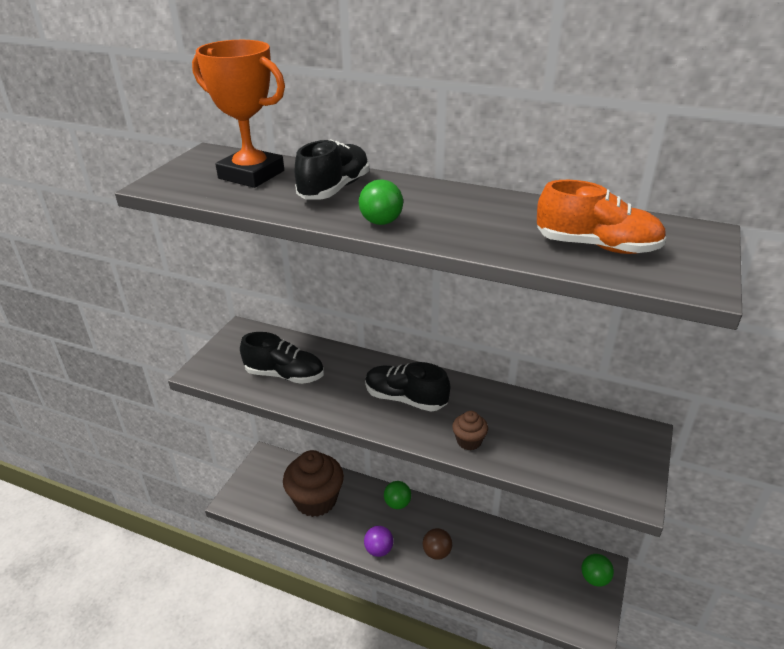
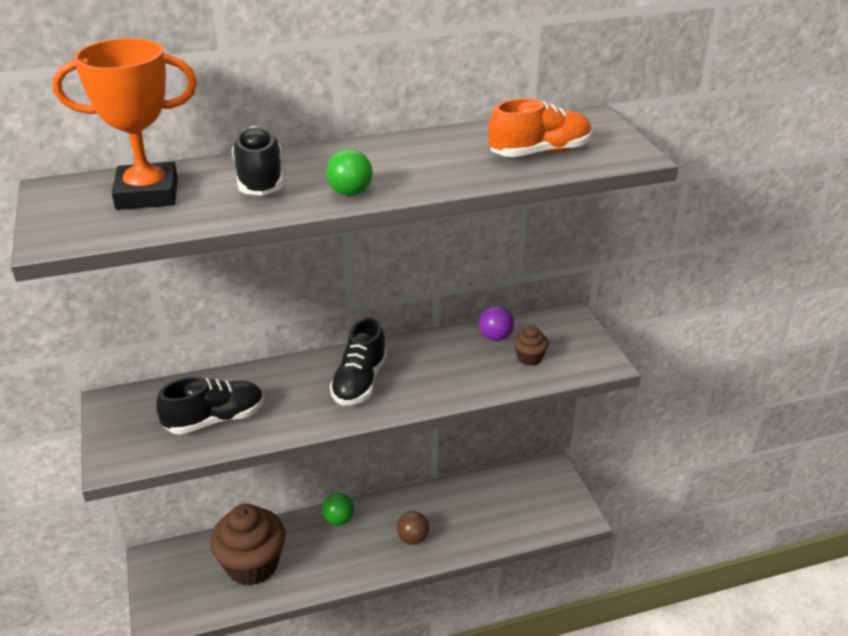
camera: 40 degrees left, 0 degrees up
purple ball [364,526,393,557] -> purple ball moved to [479,306,514,341]
black shoe [365,362,450,411] -> black shoe turned 60 degrees counterclockwise [330,318,387,405]
brown cupcake [452,411,488,450] -> brown cupcake moved to [513,326,549,366]
green ball [581,554,614,587] -> none

